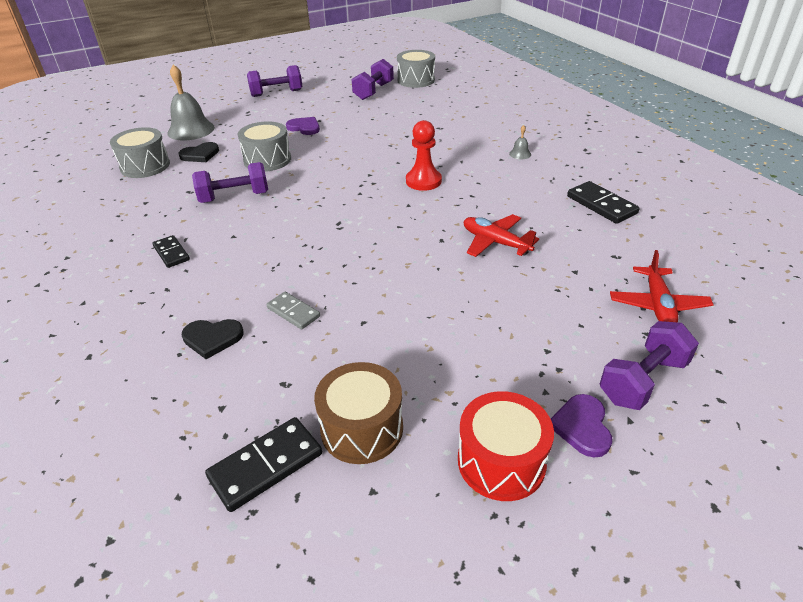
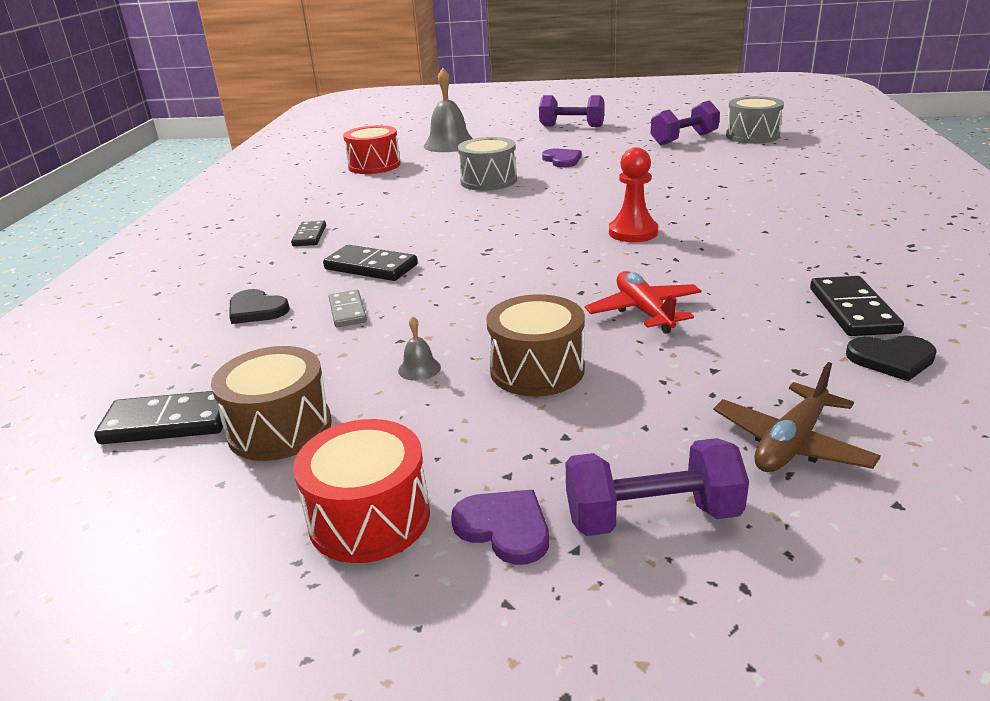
camera: 35 degrees right, 10 degrees down
grey drum [110,127,170,178] -> red drum [343,125,401,174]
black heart [178,142,219,162] -> black heart moved to [846,336,937,381]
purple dumbbell [192,162,268,203] -> none
grey bell [509,125,531,159] -> grey bell moved to [398,316,441,381]
purple heart [551,394,612,458] -> purple heart turned 90 degrees clockwise [451,490,549,565]
red plane [610,250,714,322] -> brown plane [713,362,881,472]
none -> black domino [323,245,418,281]
none -> brown drum [486,294,585,396]

